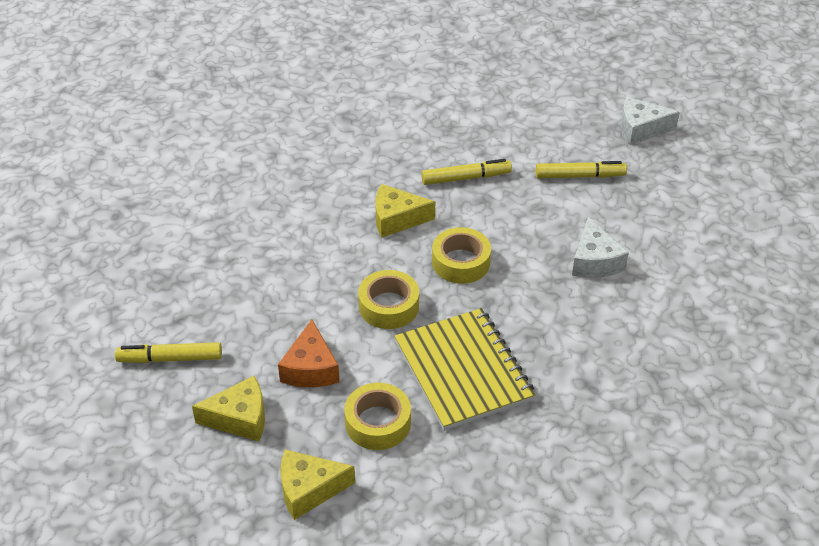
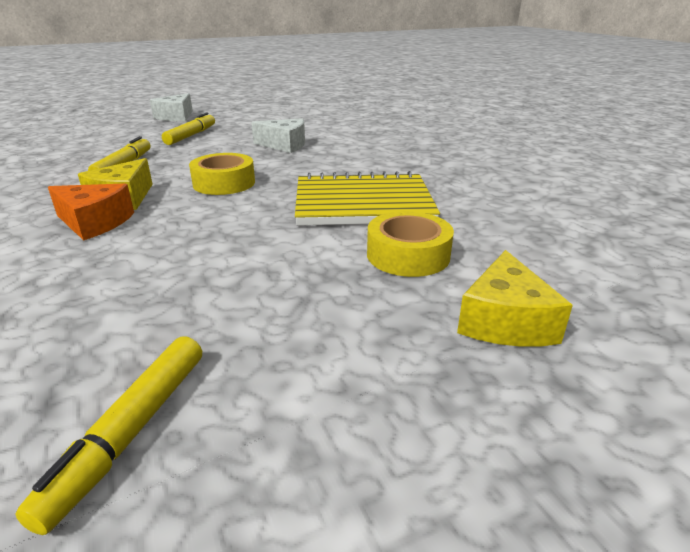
camera: 70 degrees left, 15 degrees down
yellow cheese [192,376,265,441] -> none
orange cheese [278,319,340,387] -> orange cheese moved to [48,183,134,240]
yellow tape [358,270,419,329] -> none

